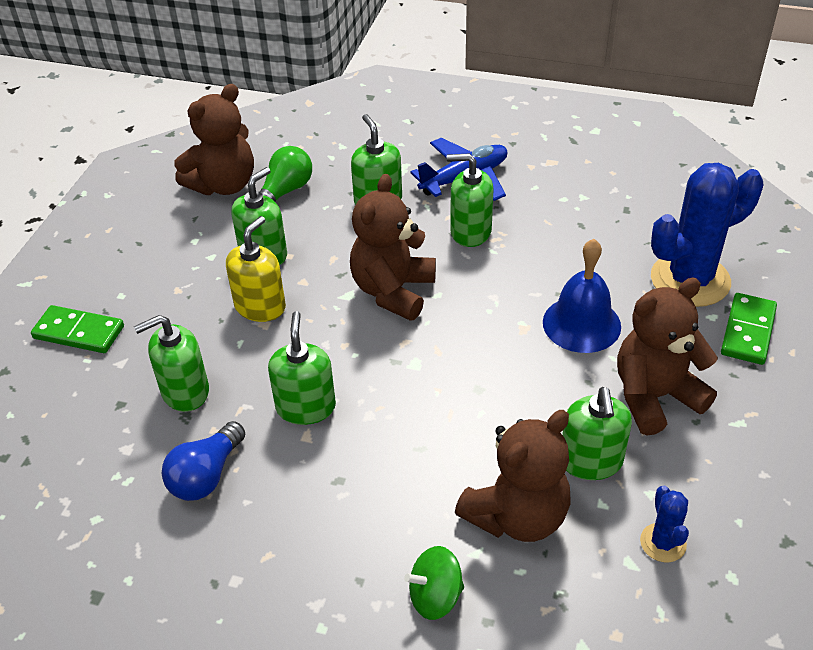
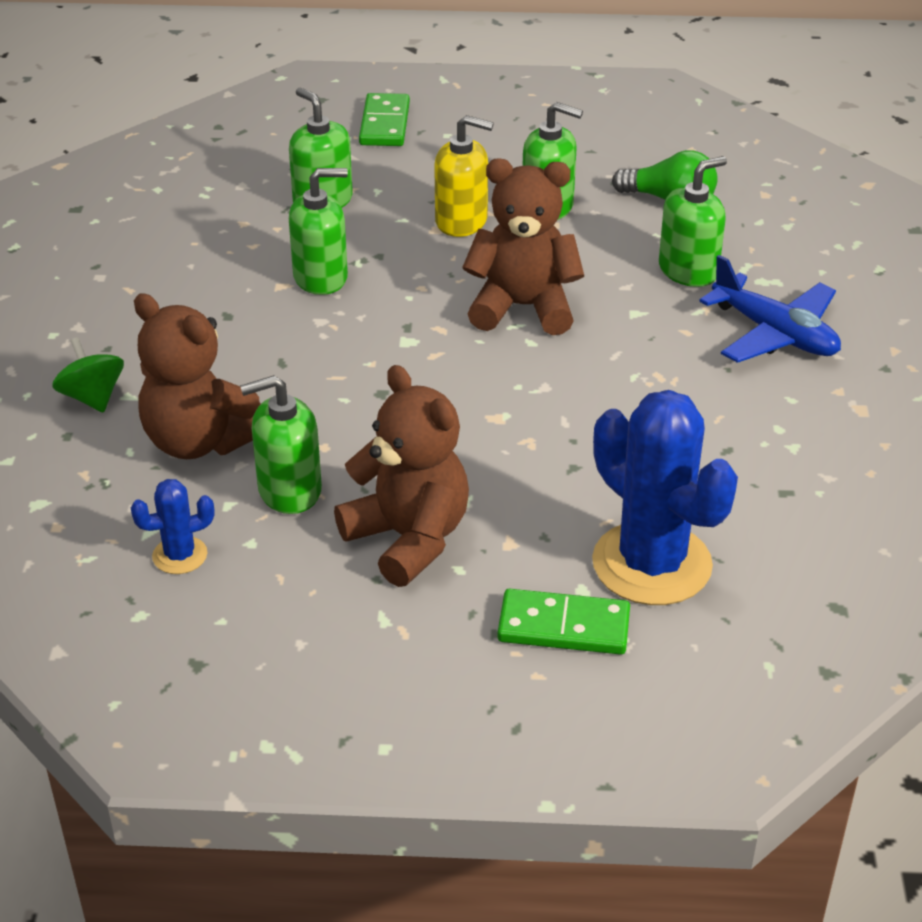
camera: 75 degrees right, 5 degrees down
blue light bulb [162,421,245,501] -> none
brown teddy bear [174,84,254,195] -> none
green soap dispenser [447,153,494,247] -> none
blue bell [543,239,621,353] -> none

